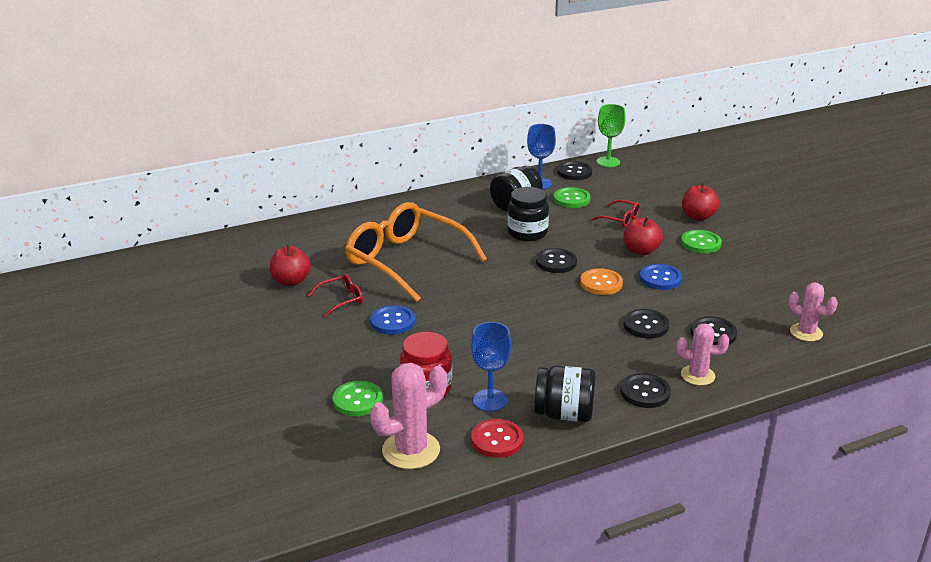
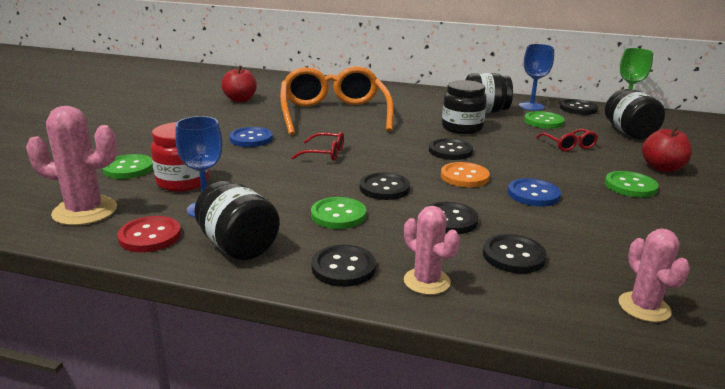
camera: 40 degrees right, 5 degrees down
red glasses [308,274,363,317] -> red glasses moved to [291,132,344,161]
red apple [624,217,663,255] -> none
none -> green button [311,197,366,229]
none -> black button [360,172,410,200]
none -> black jar [605,89,665,139]

